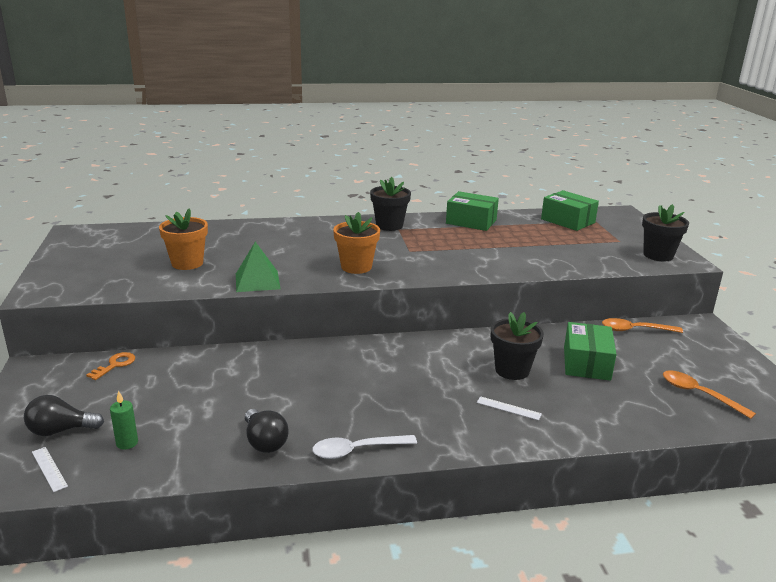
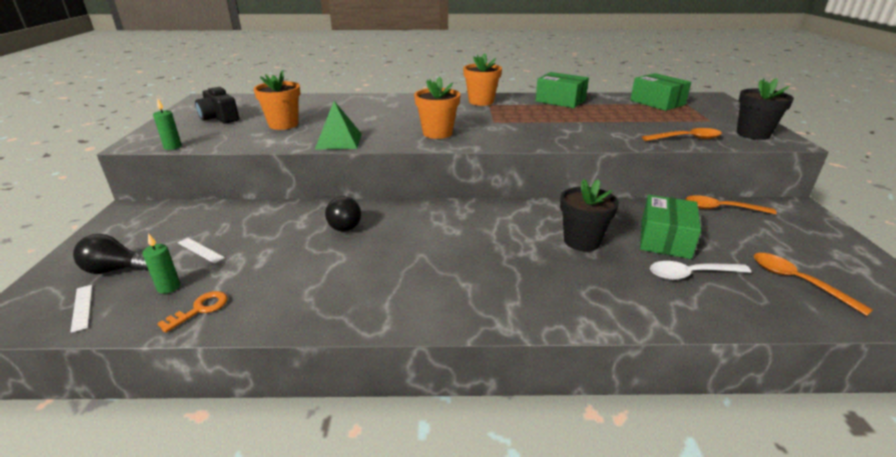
camera: 10 degrees right, 5 degrees up
orange key [86,352,135,380] -> orange key moved to [157,291,228,333]
black light bulb [245,409,289,453] -> black light bulb moved to [325,196,361,231]
white spoon [312,435,417,459] -> white spoon moved to [650,261,751,280]
black flower pot [370,177,411,231] -> orange flower pot [463,53,502,106]
white ruler [477,396,542,420] -> white ruler moved to [177,238,225,264]
none -> green candle [153,99,182,150]
none -> black camera [195,87,239,124]
none -> orange spoon [642,128,722,141]

